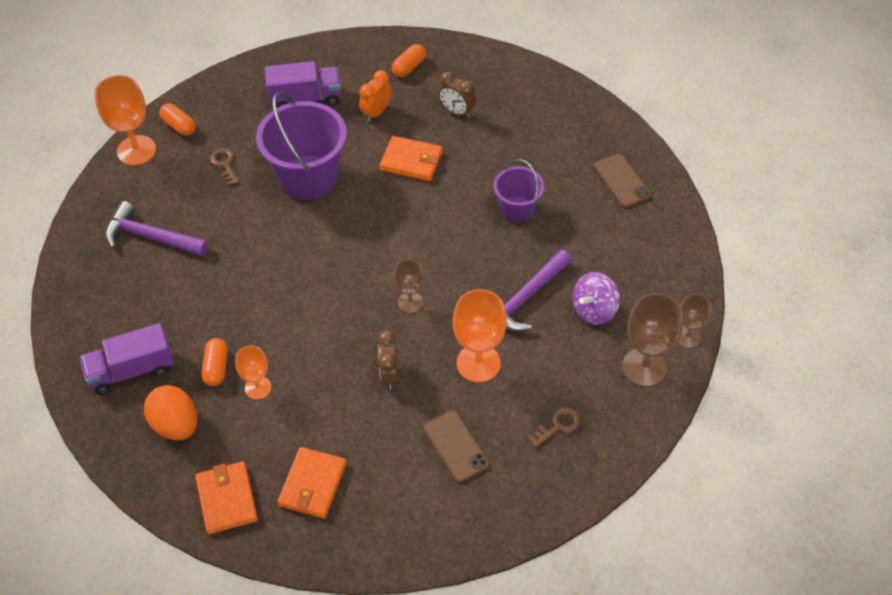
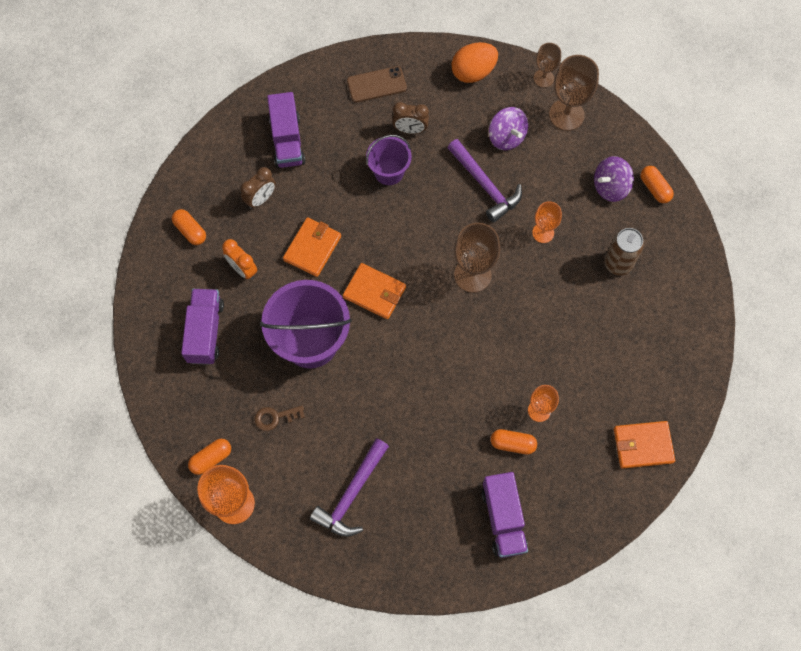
camera: 80 degrees left, 15 degrees up
orange egg [144,385,197,441] -> orange egg moved to [451,42,498,83]
orange wallet [278,447,346,519] -> orange wallet moved to [343,263,406,319]
brown clock [377,330,398,390] -> brown clock moved to [392,102,429,134]
brown goblet [394,259,424,313] -> brown goblet [454,223,500,293], size x1.68
brown phone [423,410,490,483] -> brown can [604,228,644,275]
orange goblet [453,289,507,383] -> orange goblet [532,201,562,243], size x0.59
brown key [527,408,581,448] -> purple spinning top [594,156,634,202]
none -> purple truck [267,92,306,168]
none -> orange capsule [640,166,674,203]

